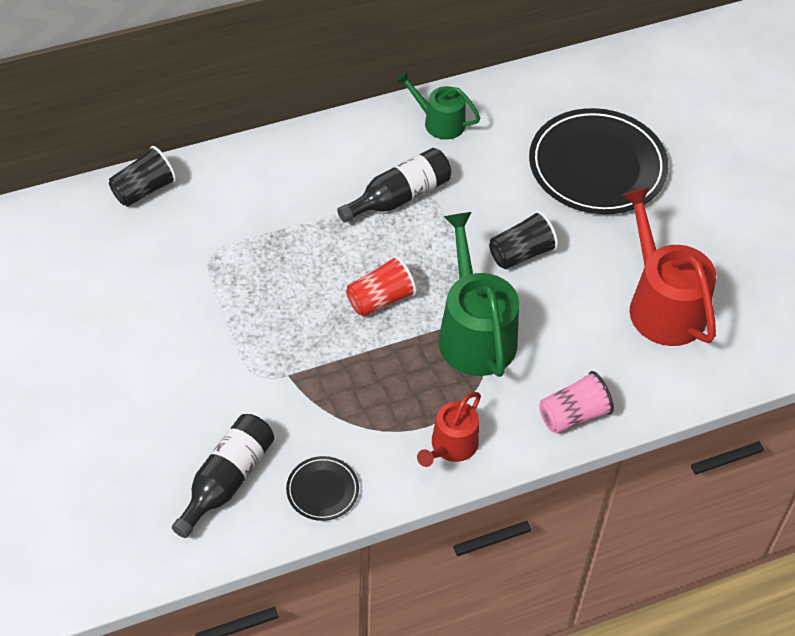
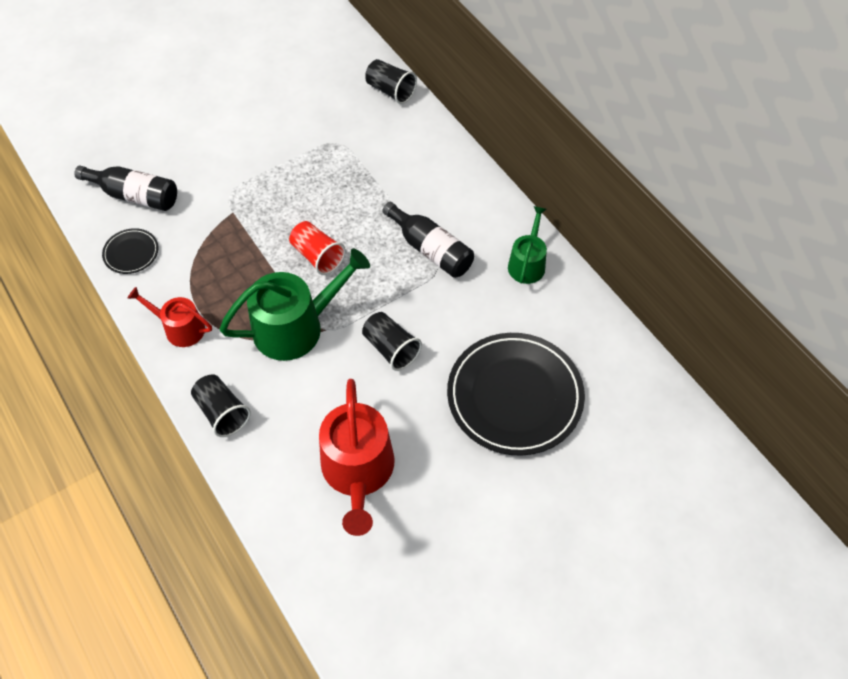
camera: 80 degrees right, 5 degrees up
pink cup [539,371,614,434] -> black cup [191,374,251,437]
red watering can [622,187,716,346] -> red watering can turned 120 degrees clockwise [319,379,395,536]

